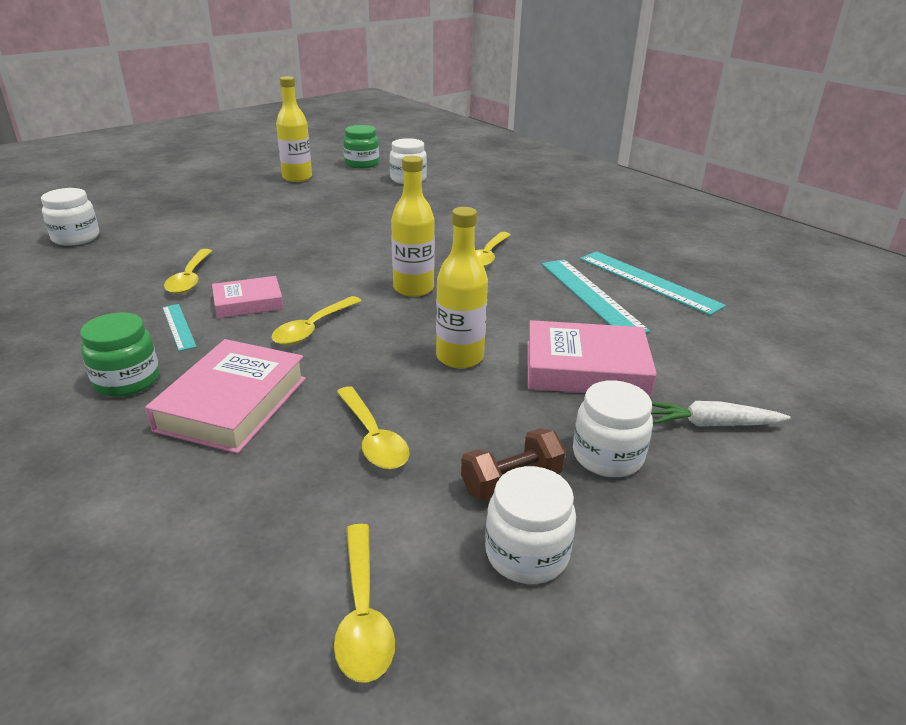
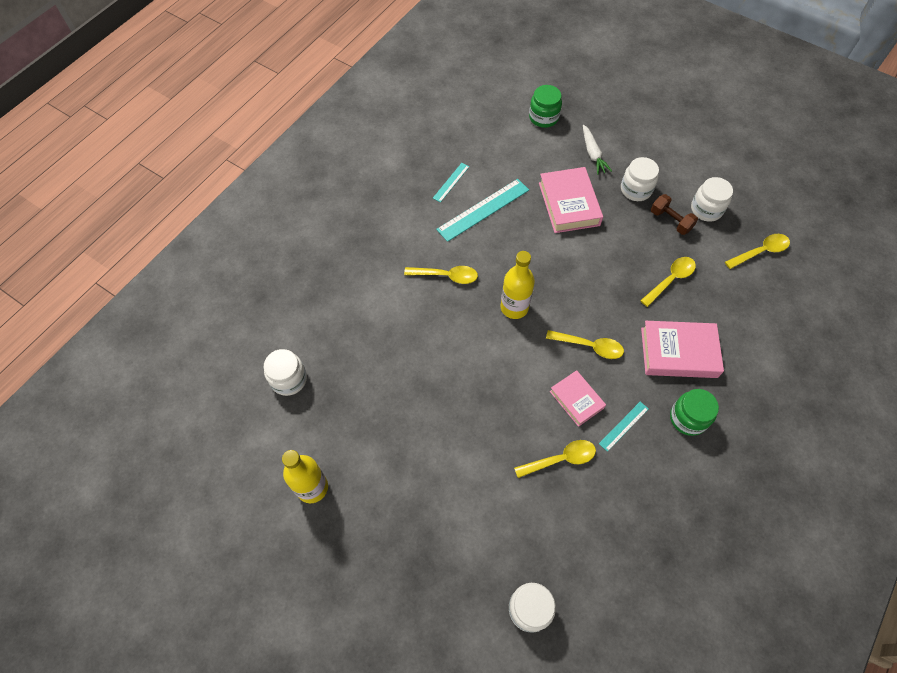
camera: 105 degrees left, 30 degrees up
green jar [343,125,379,168] -> green jar moved to [529,85,562,128]
yellow bottle [436,207,488,369] -> none
turquoise ruler [580,251,726,316] -> turquoise ruler [433,163,469,202], size x0.52

